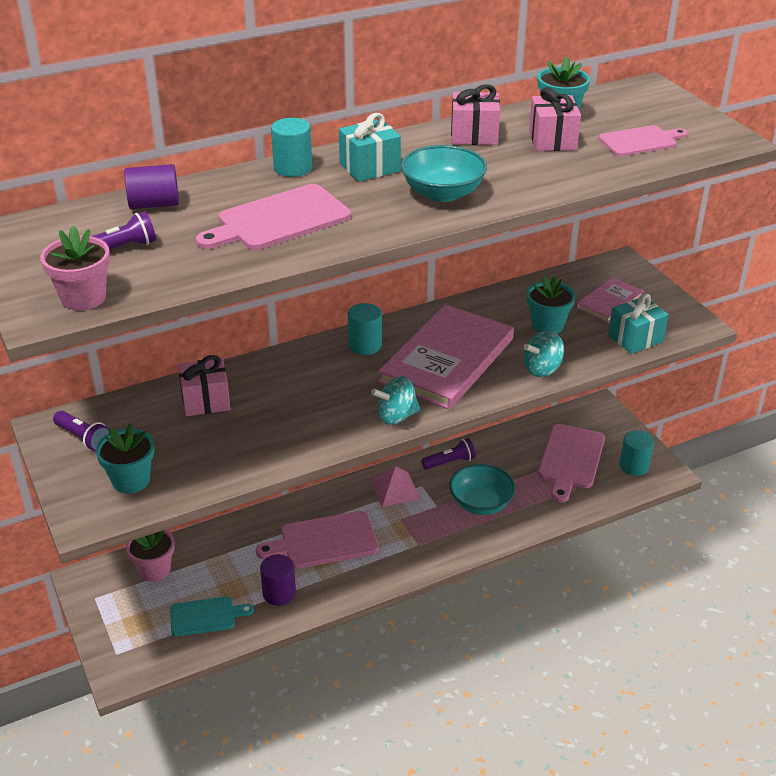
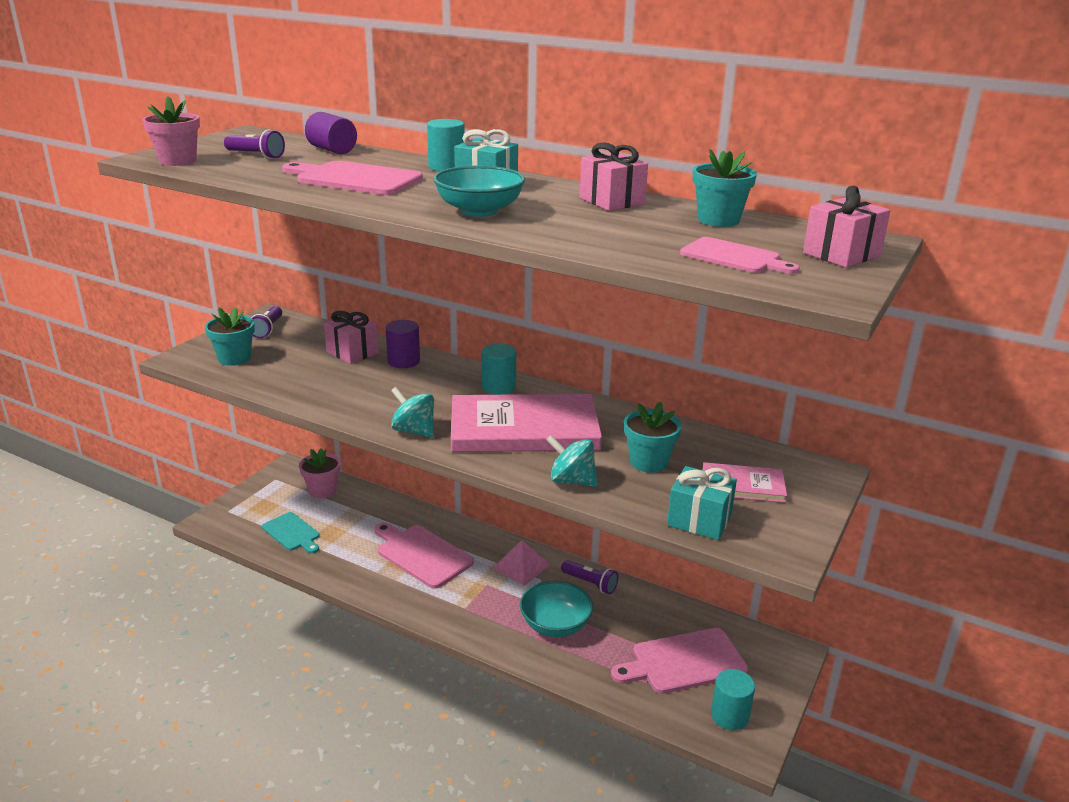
camera: 55 degrees right, 10 degrees down
purple cylinder [260,554,296,606] -> purple cylinder moved to [386,320,420,368]
pink gift [529,87,581,151] -> pink gift moved to [803,186,891,268]

